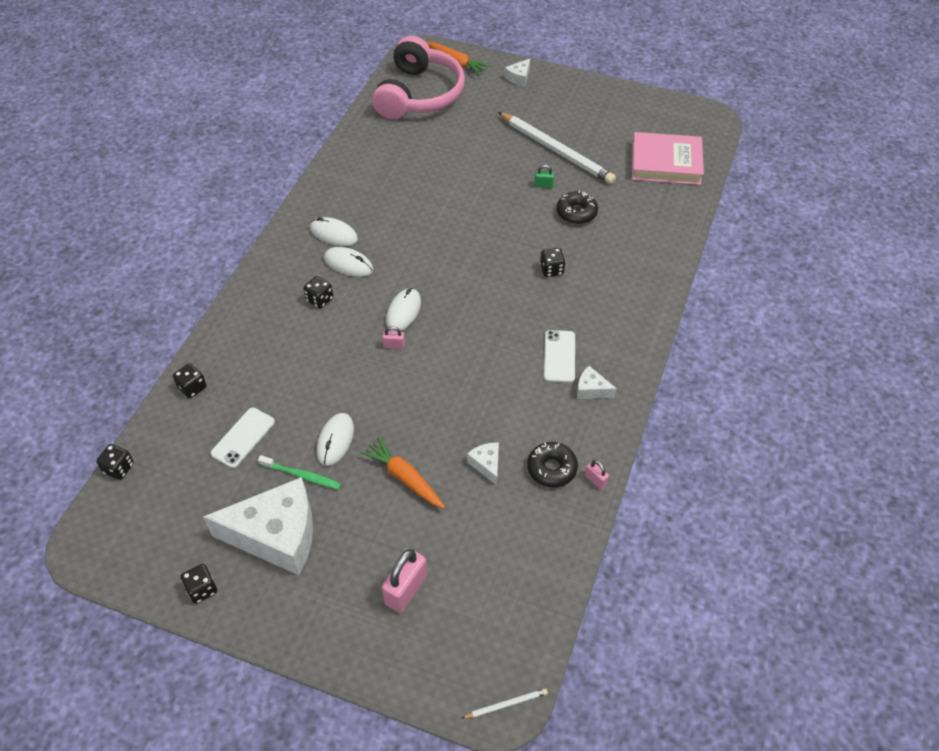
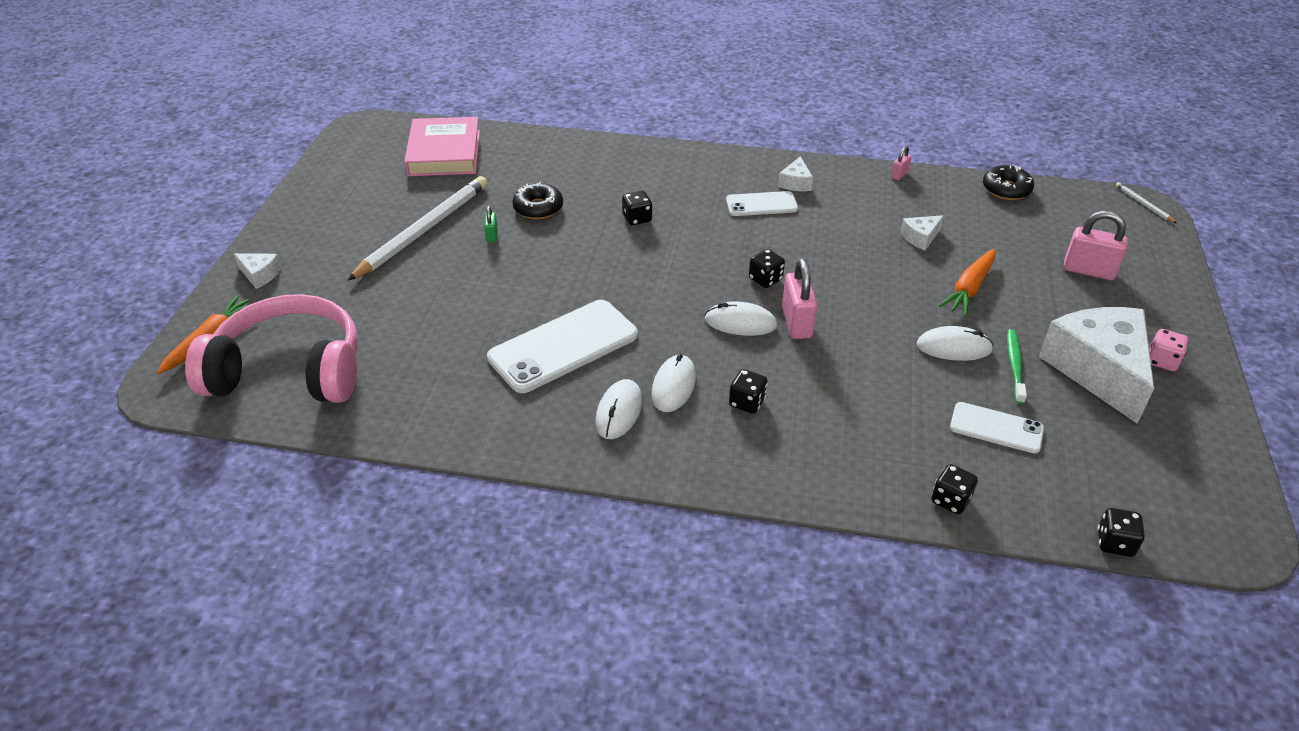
camera: 100 degrees left, 10 degrees down
black dice [181,564,217,604] -> black dice moved to [749,249,785,288]
pink padlock [382,326,405,349] -> pink padlock [782,259,817,339], size x2.00
black donut [527,442,578,487] -> black donut moved to [983,165,1034,200]
none -> white phone [487,300,638,393]
none -> pink dice [1149,329,1189,371]

